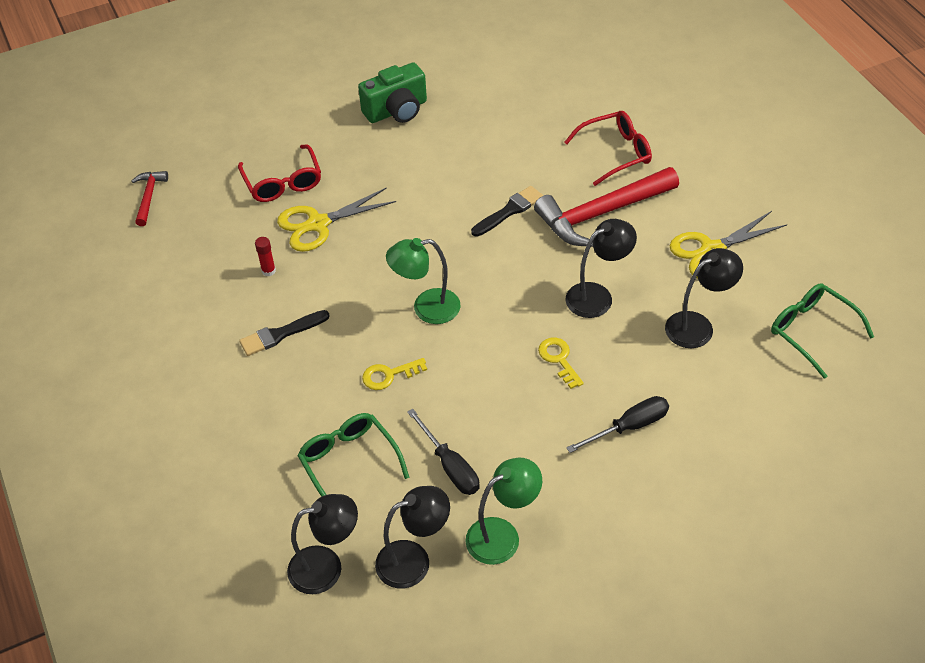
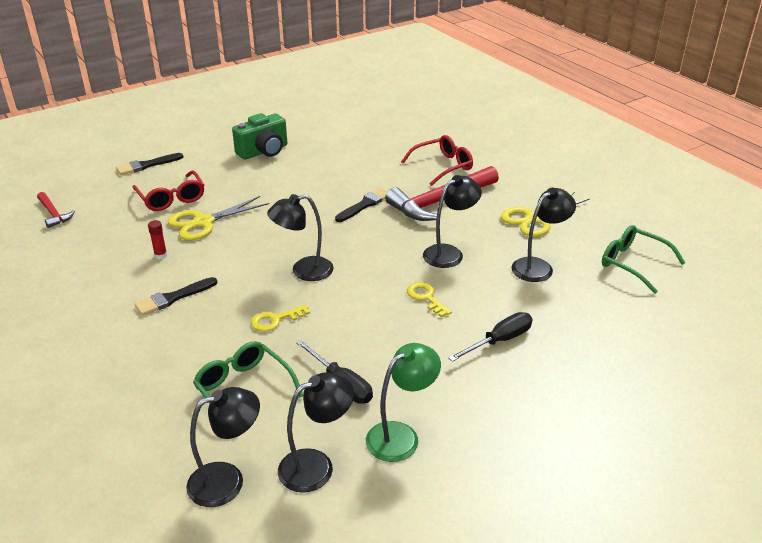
camera: 10 degrees left, 15 degrees down
red hammer [132,171,168,226] -> red hammer turned 150 degrees clockwise [37,192,75,228]
green lamp [386,238,461,324] -> black lamp [267,194,334,281]
none -> black brush [116,153,183,175]

